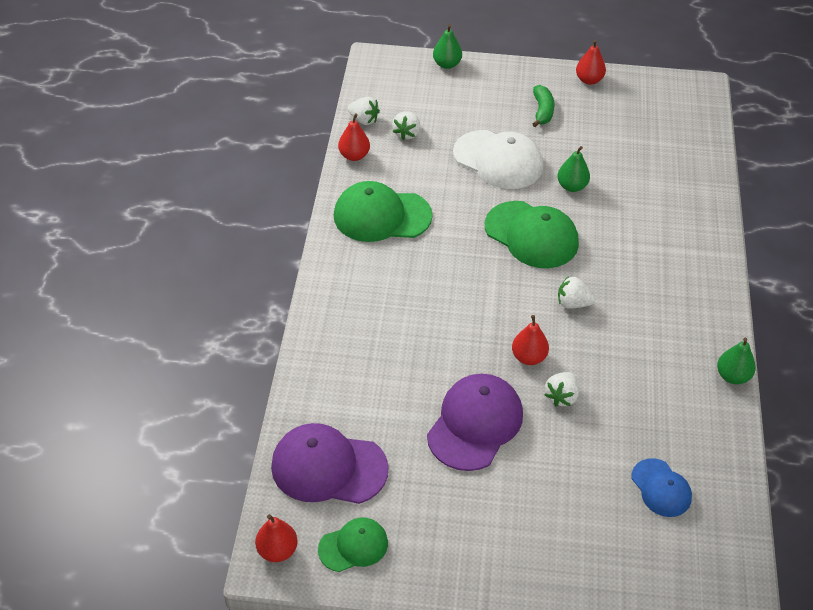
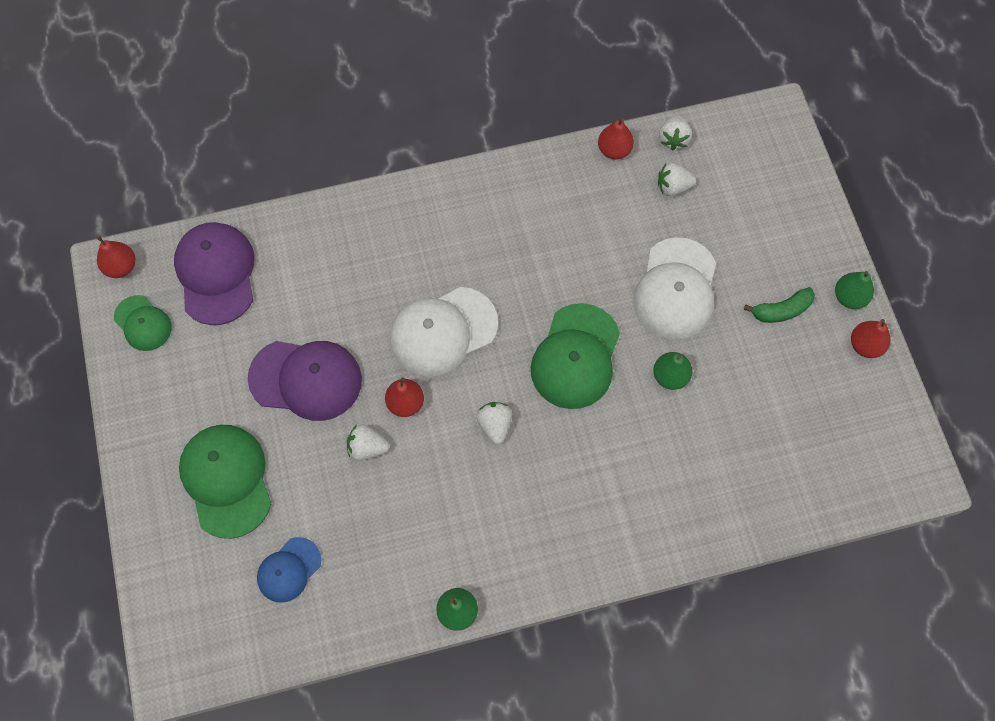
camera: 70 degrees right, 20 degrees up
green cap [334,181,432,242] -> green cap moved to [179,425,271,539]
green pear [433,24,462,69] -> green pear moved to [835,271,874,309]
none -> white cap [390,287,498,377]

